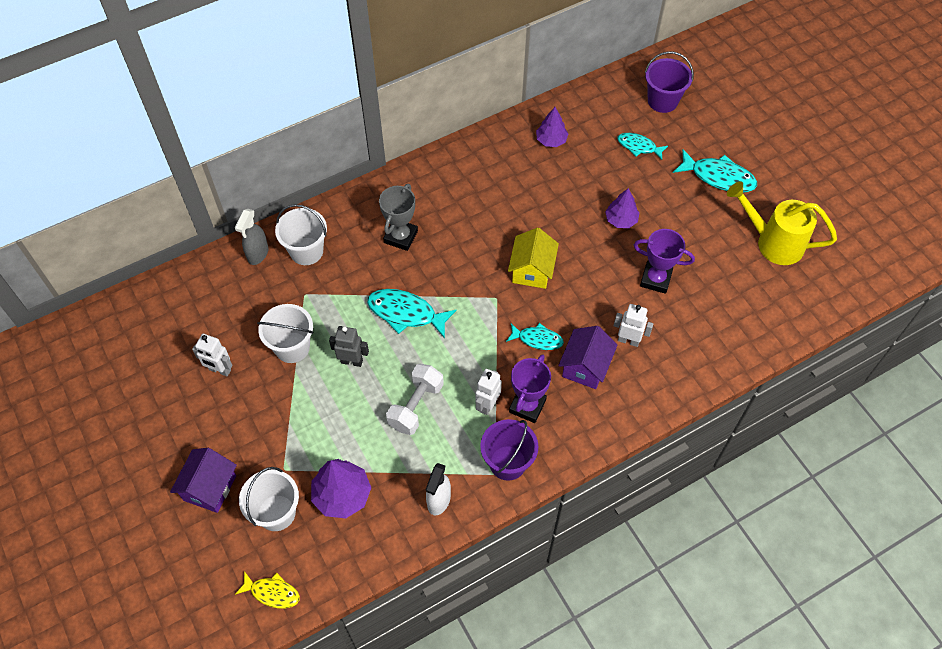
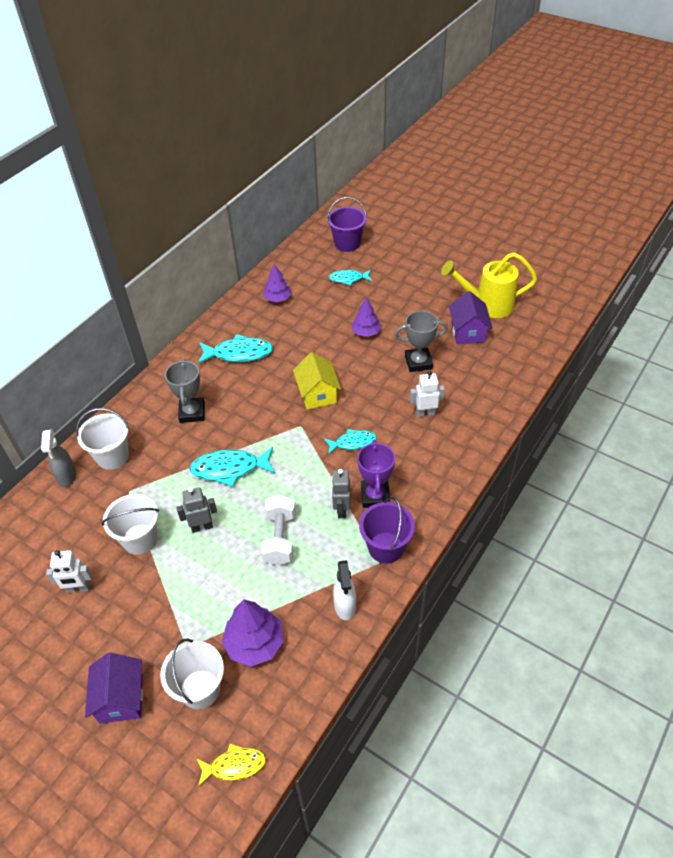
camera: 25 degrees left, 10 degrees down
white robot [475,369,502,415] -> grey robot [331,469,351,518]
purple house [558,326,617,389] -> purple house moved to [449,291,493,344]
purple trophy [634,229,695,294] -> grey trophy [394,311,448,372]
turquoise fish [673,149,757,193] -> turquoise fish moved to [198,334,273,364]

